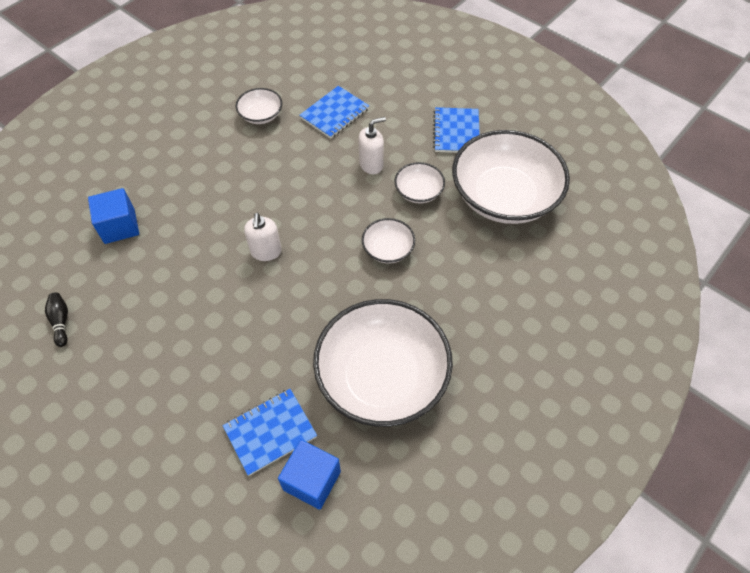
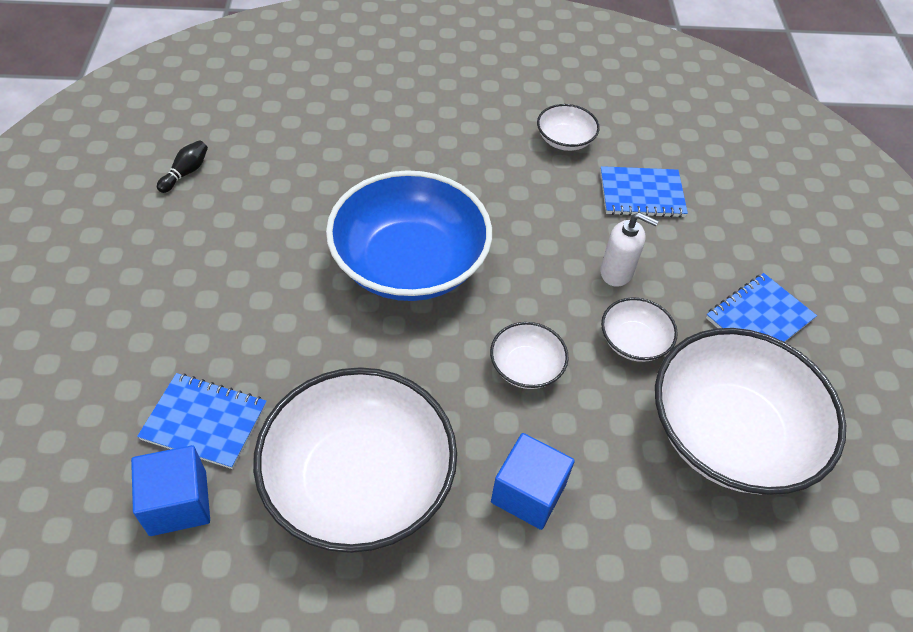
camera: 45 degrees right, 5 degrees down
blue cube [88,188,139,244] -> blue cube moved to [491,433,575,530]
white soap dispenser [244,213,282,261] -> blue bowl [326,170,492,301]

